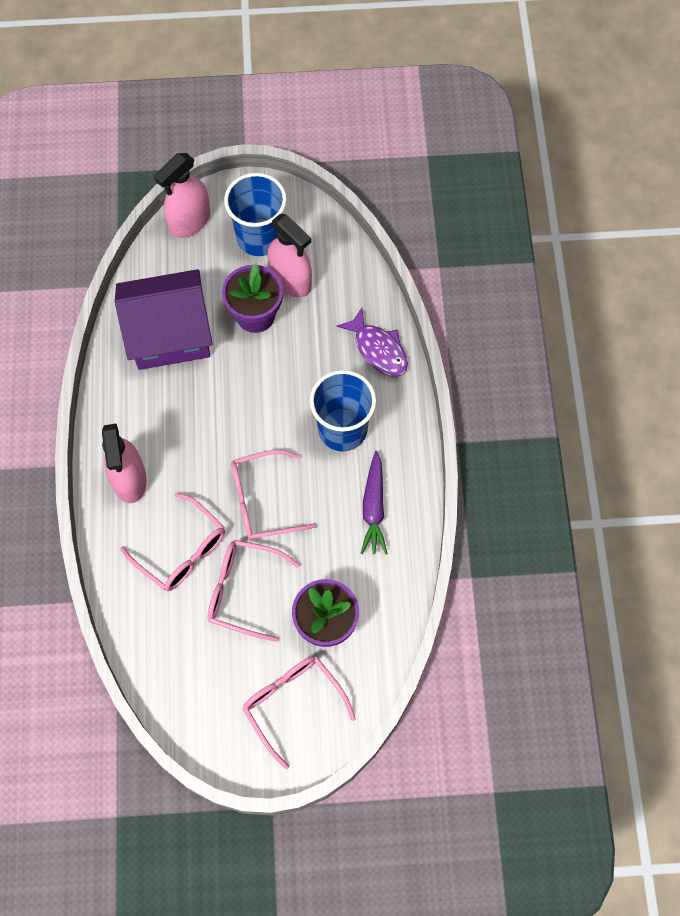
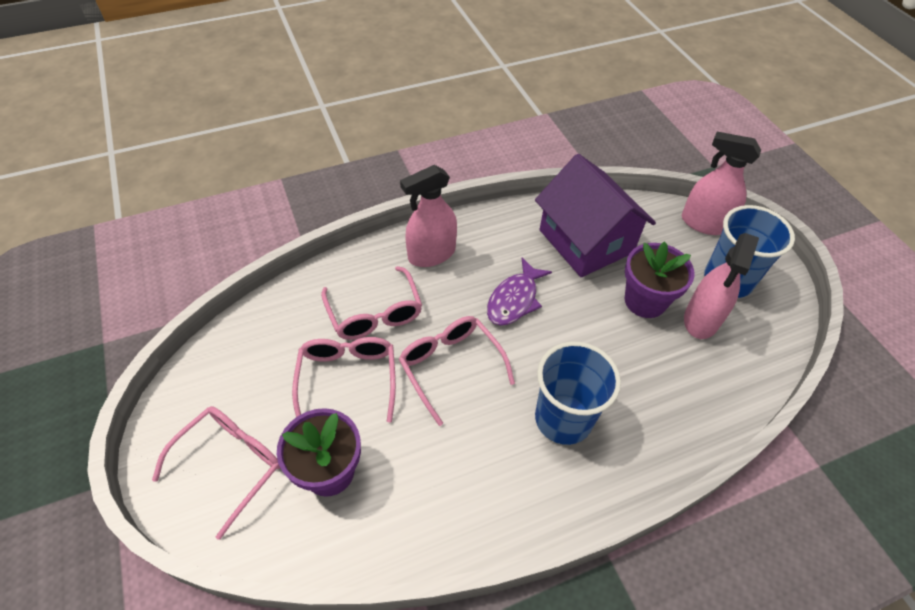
camera: 70 degrees right, 15 degrees down
pink glasses [120,492,225,591] -> pink glasses turned 45 degrees counterclockwise [321,266,422,340]
purple fish [336,308,408,377] -> purple fish moved to [487,258,552,325]
purple carrot [360,451,388,555] -> none

